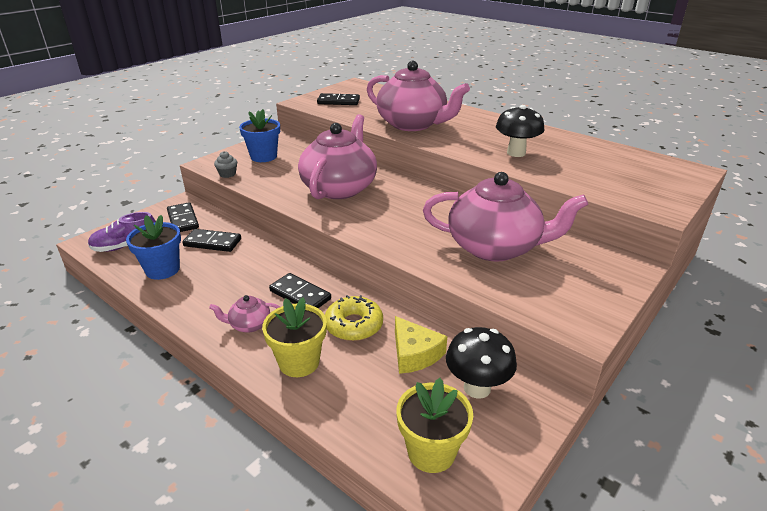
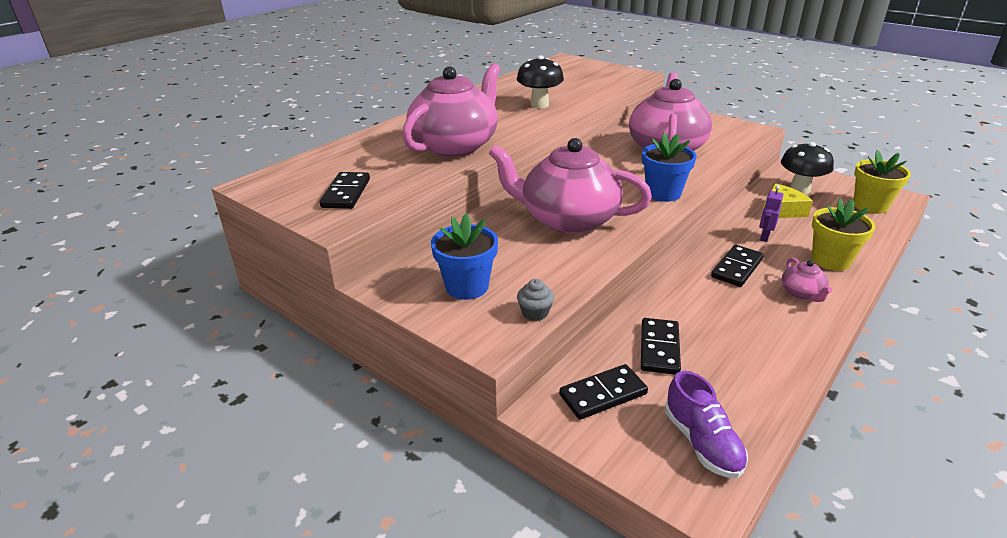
camera: 90 degrees left, 0 degrees up
blue flower pot [126,215,181,280] -> blue flower pot moved to [642,132,696,202]
yellow donut [325,295,383,341] -> purple robot [759,186,783,242]

